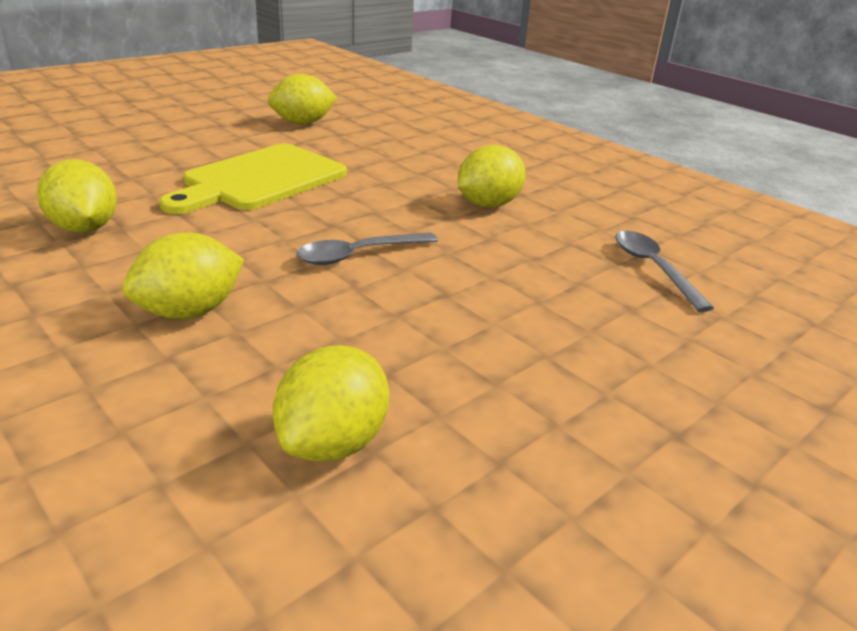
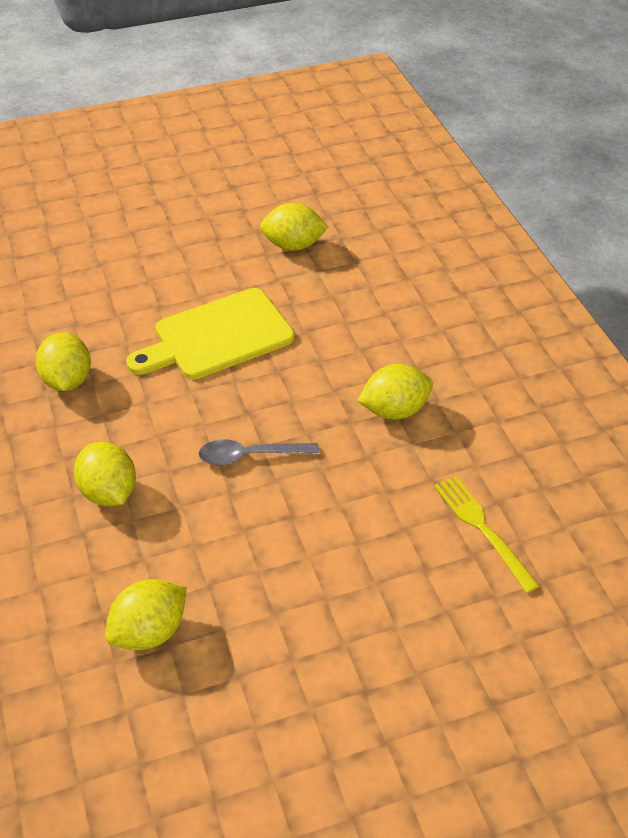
camera: 25 degrees right, 15 degrees up
yellow lemon [122,232,244,319] -> yellow lemon turned 75 degrees clockwise [74,442,136,506]
grey spoon [615,231,714,312] -> yellow fork [434,476,540,593]

